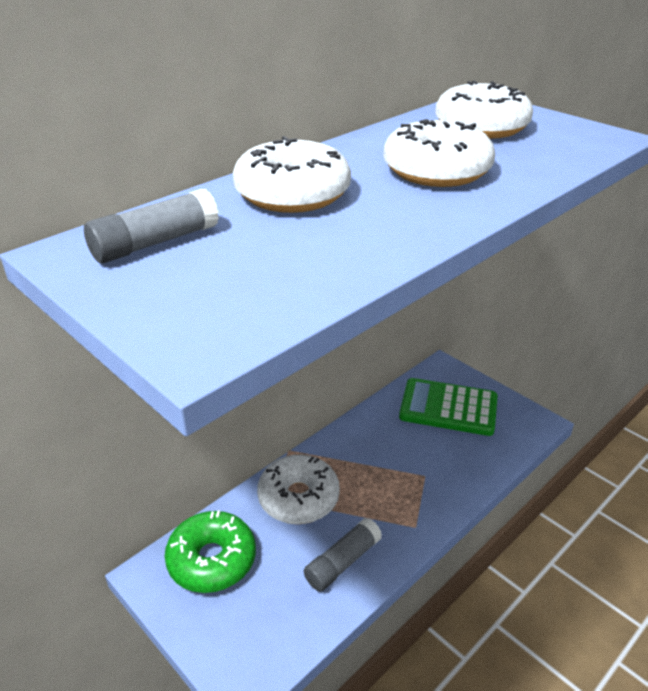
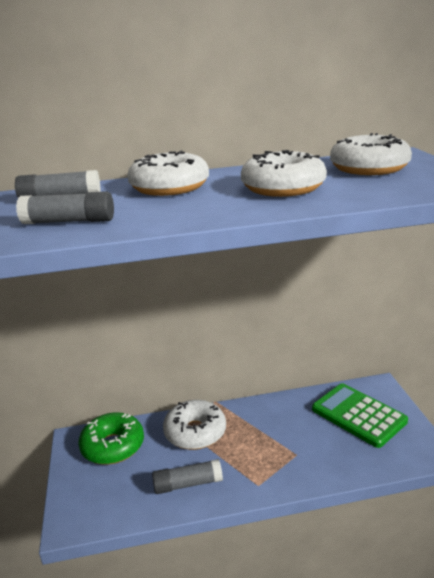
camera: 35 degrees right, 10 degrees down
none -> grey glue stick [16,191,114,224]

